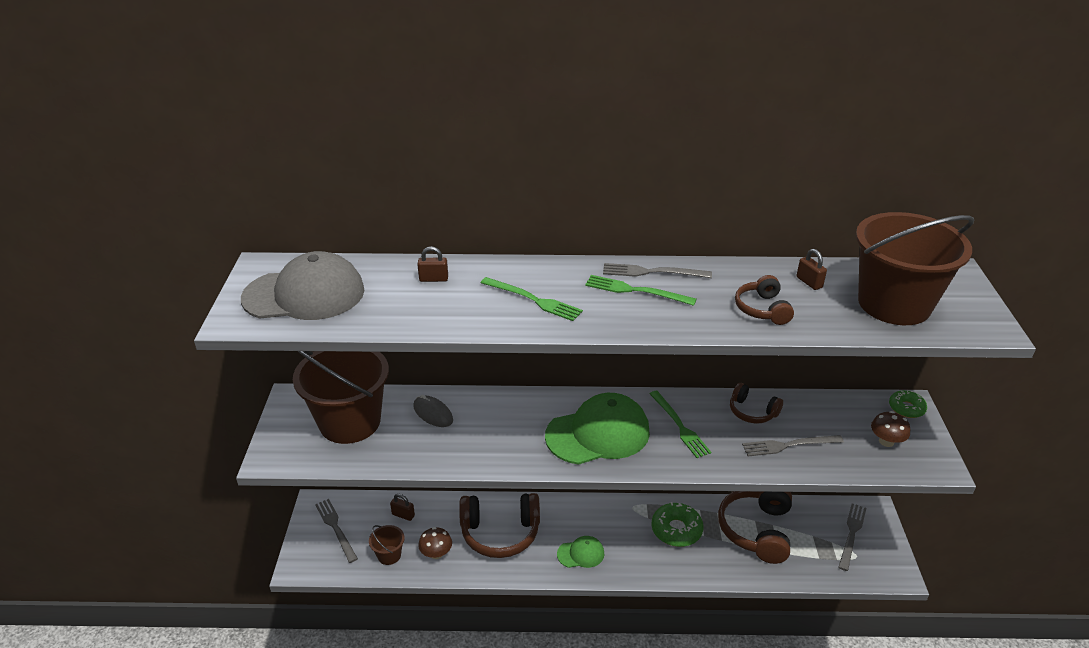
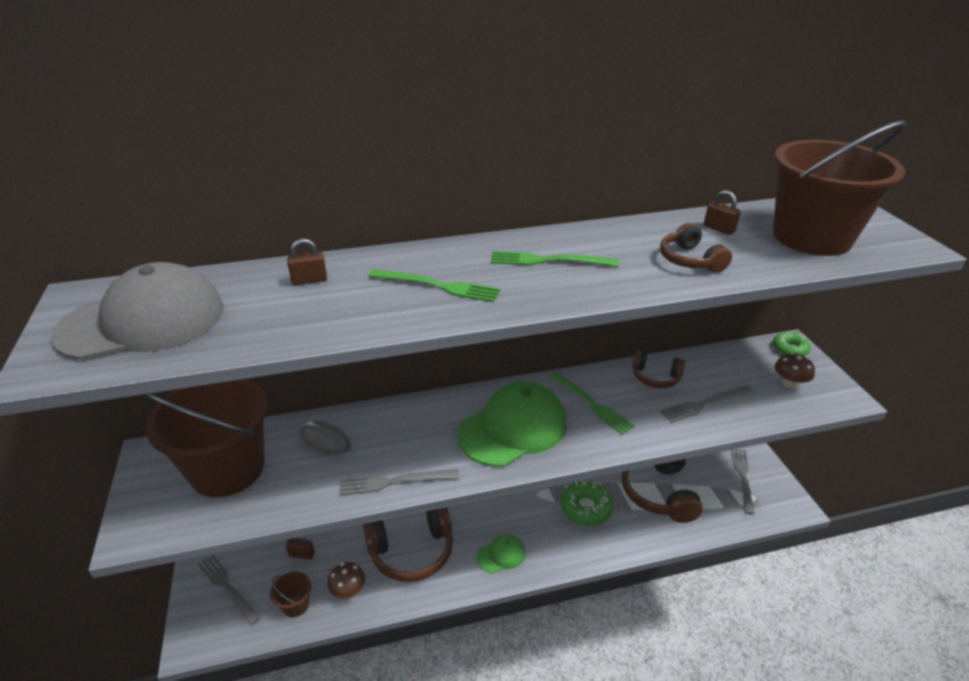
camera: 15 degrees left, 0 degrees up
grey fork [603,263,712,278] -> grey fork moved to [340,469,459,496]

